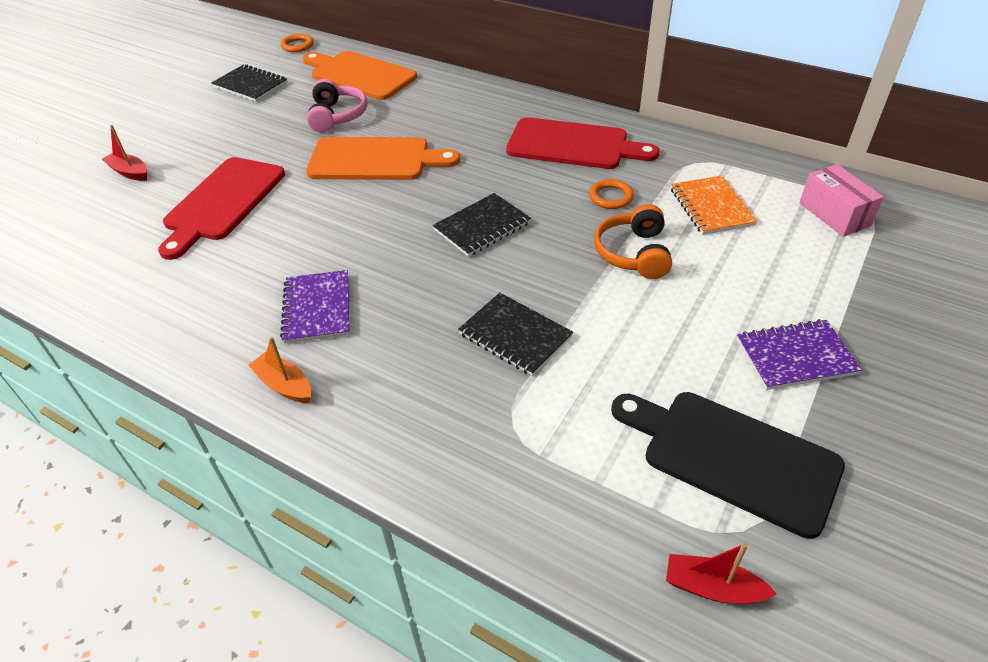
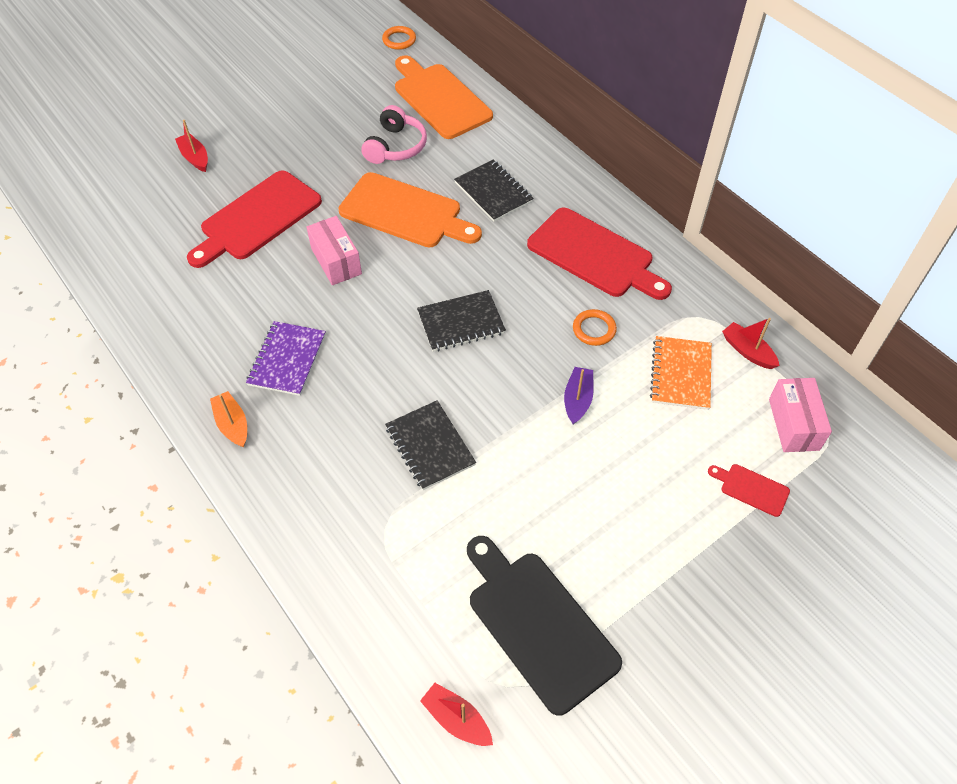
camera: 20 degrees right, 10 degrees up
black notebook [211,64,287,102] -> black notebook moved to [454,160,534,222]
orange headphones [594,204,672,279] -> purple boat [564,367,594,424]
purple notebook [737,319,862,390] -> none
none -> pink box [306,216,362,285]
none -> red cutting board [708,464,790,517]
none -> red boat [722,318,780,369]

